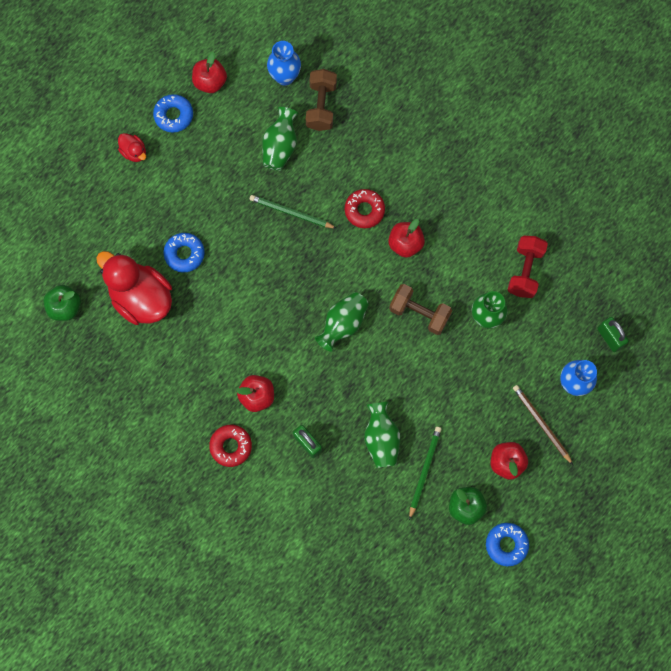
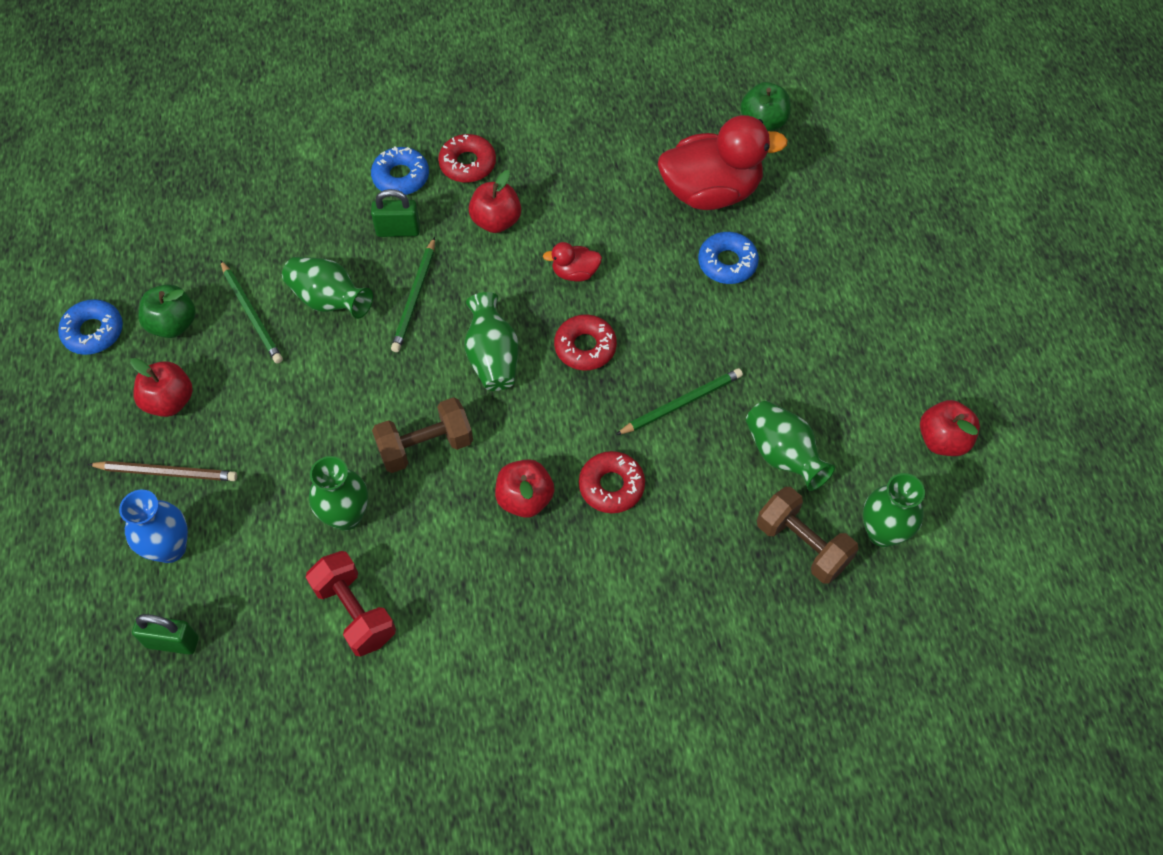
camera: 130 degrees right, 15 degrees down
red duck [118,133,146,162] -> red duck moved to [543,242,602,282]
blue donut [153,94,193,132] -> blue donut moved to [371,146,429,195]
blue vase [267,41,301,86] -> green vase [863,473,925,547]
none -> green pencil [391,237,435,352]
none -> red donut [554,315,617,370]

